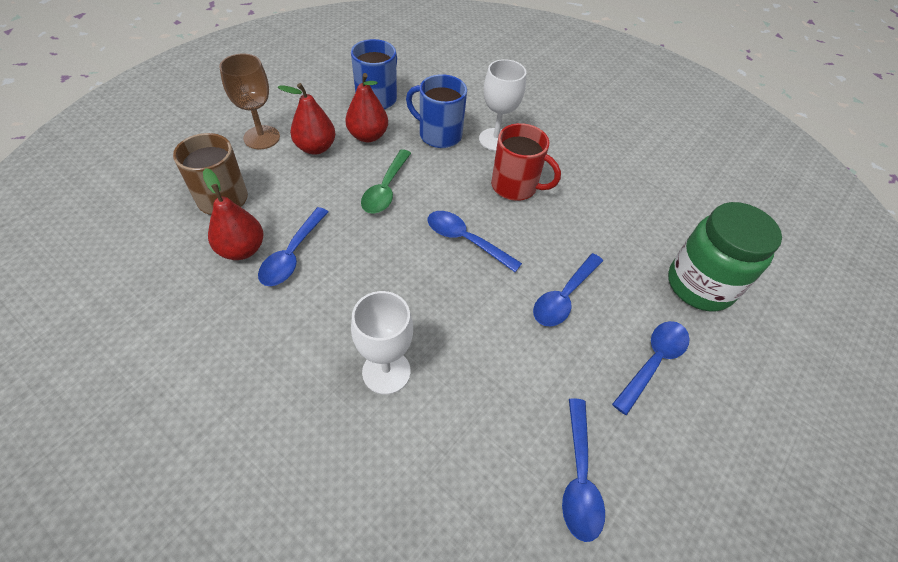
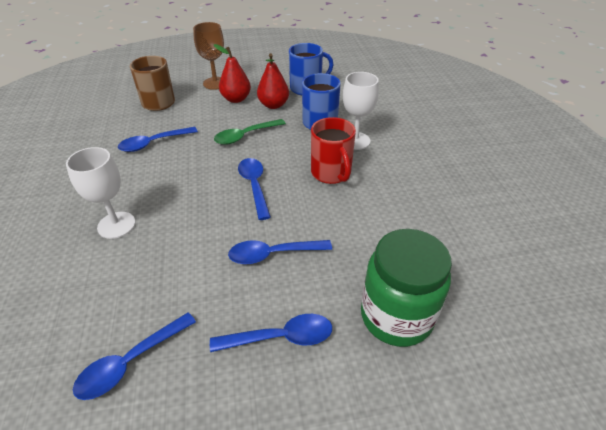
camera: 45 degrees right, 10 degrees down
red pear [203,168,264,260] -> none

